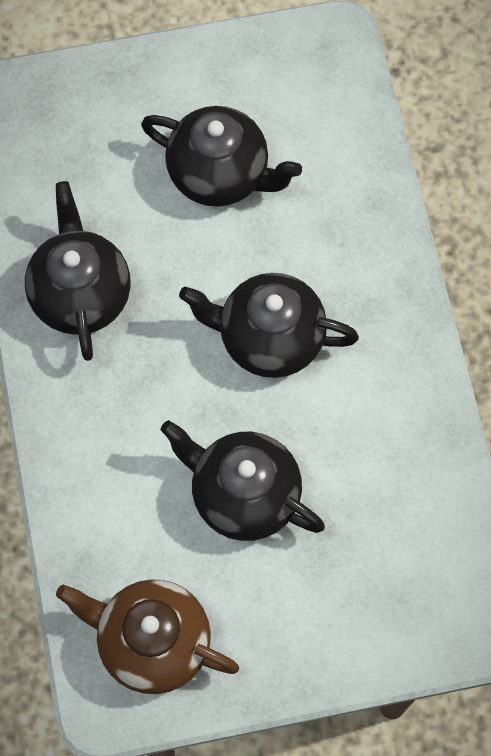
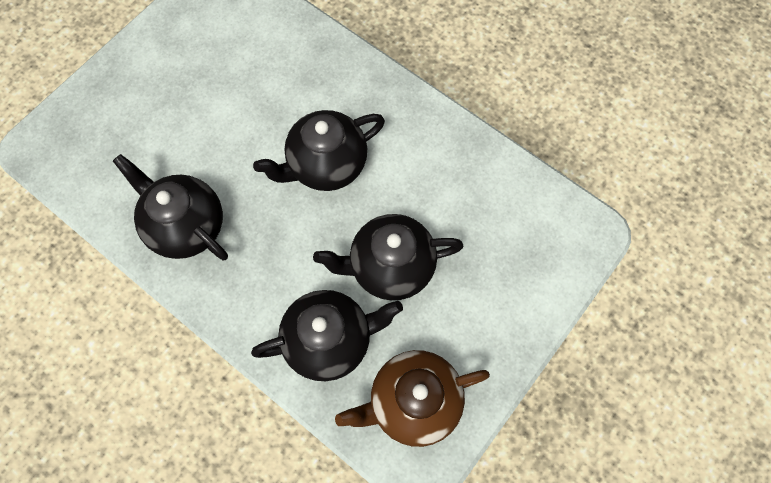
camera: 40 degrees left, 0 degrees up
black teapot [141,106,302,207] -> black teapot moved to [251,290,403,381]

